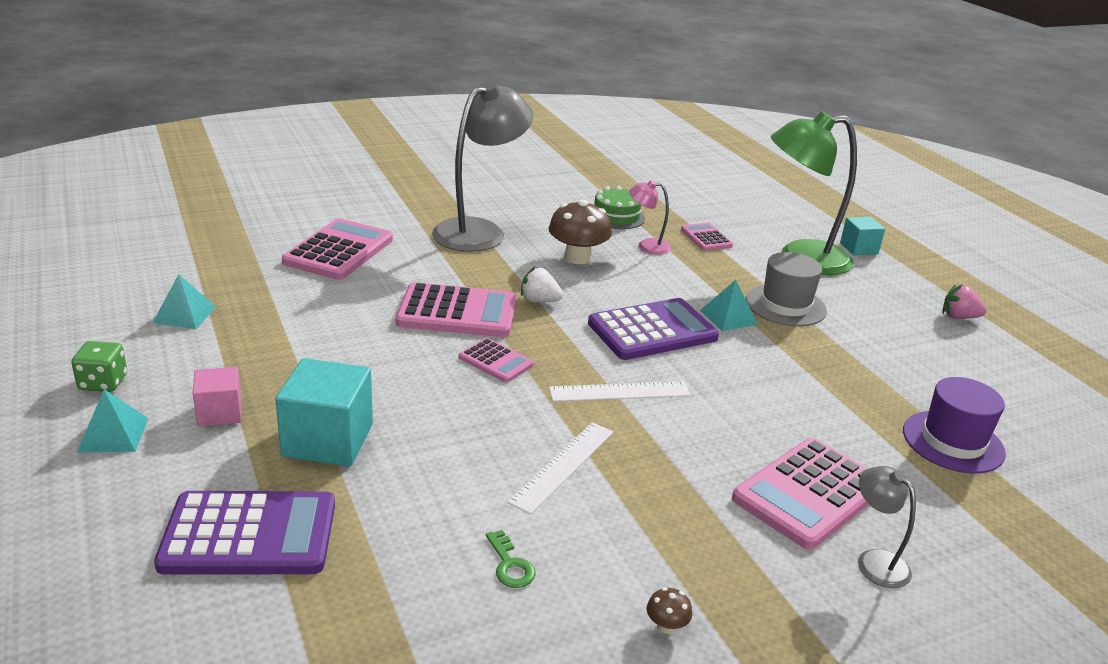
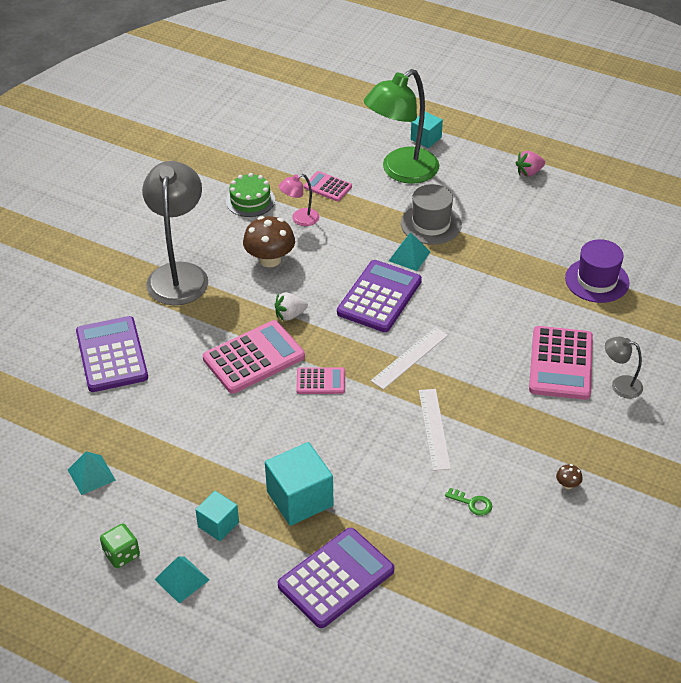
camera: 35 degrees left, 15 degrees up
pink cube [192,367,242,427] -> turquoise cube [195,491,239,541]
pink calculator [282,219,393,280] -> purple calculator [76,316,148,392]

